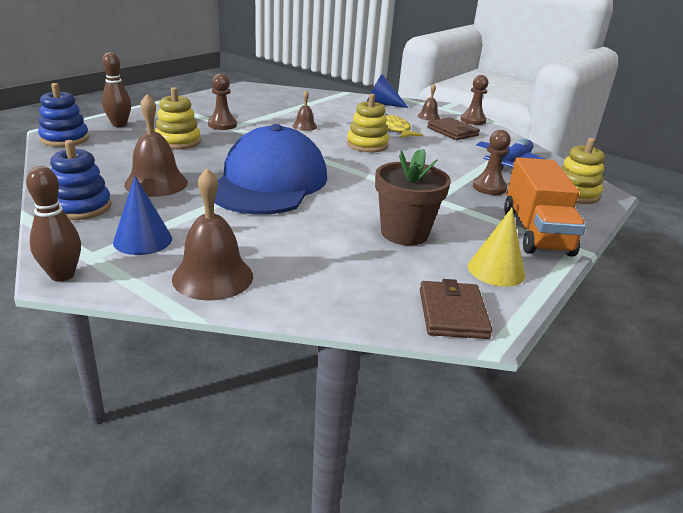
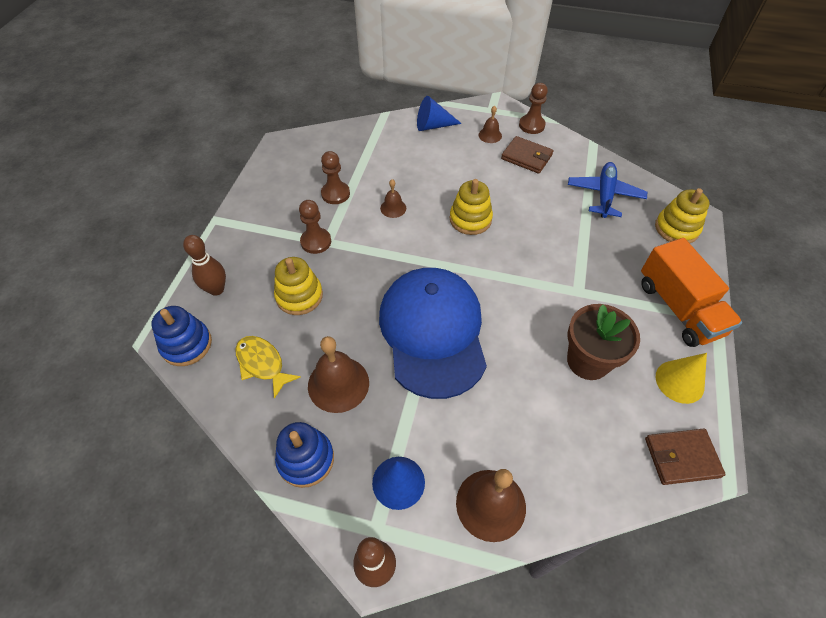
camera: 20 degrees left, 25 degrees up
yellow fish [385,114,423,138] -> yellow fish moved to [235,336,301,399]
brown wallet [420,279,492,339] -> brown wallet turned 75 degrees counterclockwise [645,429,726,485]
brown pawn [473,130,511,195] -> brown pawn moved to [321,151,350,204]

